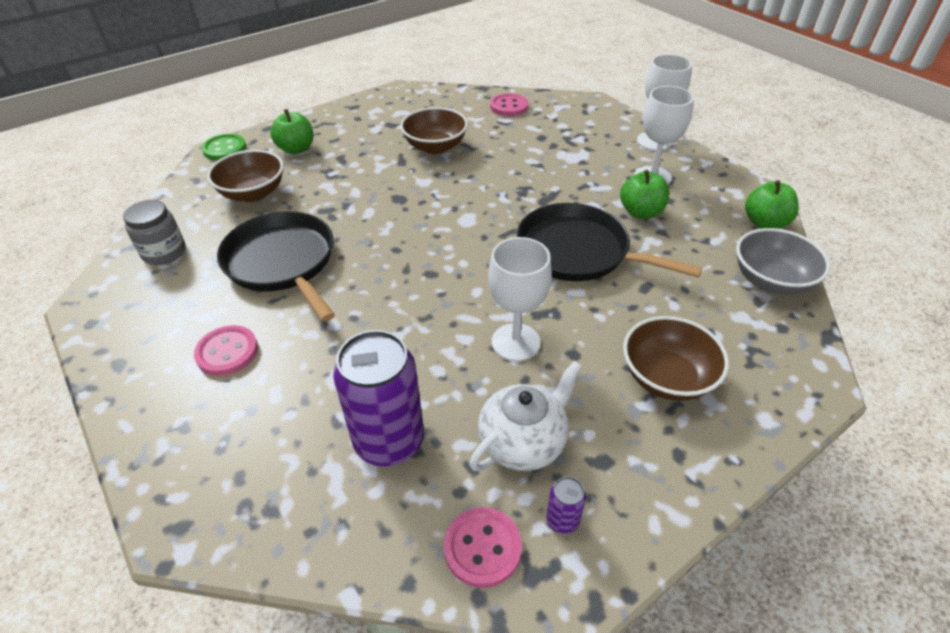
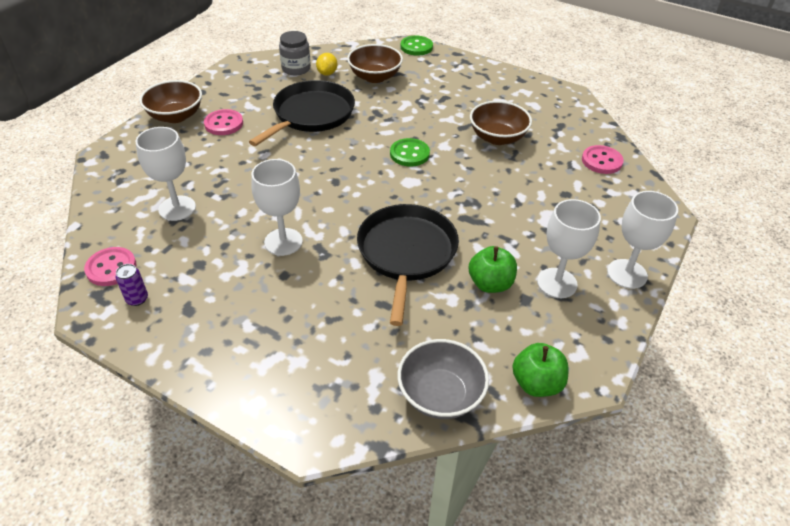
camera: 65 degrees right, 0 degrees up
green apple [270,109,313,154] -> none
purple can [333,330,424,466] -> white goblet [136,127,196,221]
white teapot [469,361,582,471] -> none
brown bowl [623,316,729,401] -> brown bowl moved to [139,80,202,123]
none -> yellow lemon [316,53,337,76]
none -> green button [390,138,430,167]

